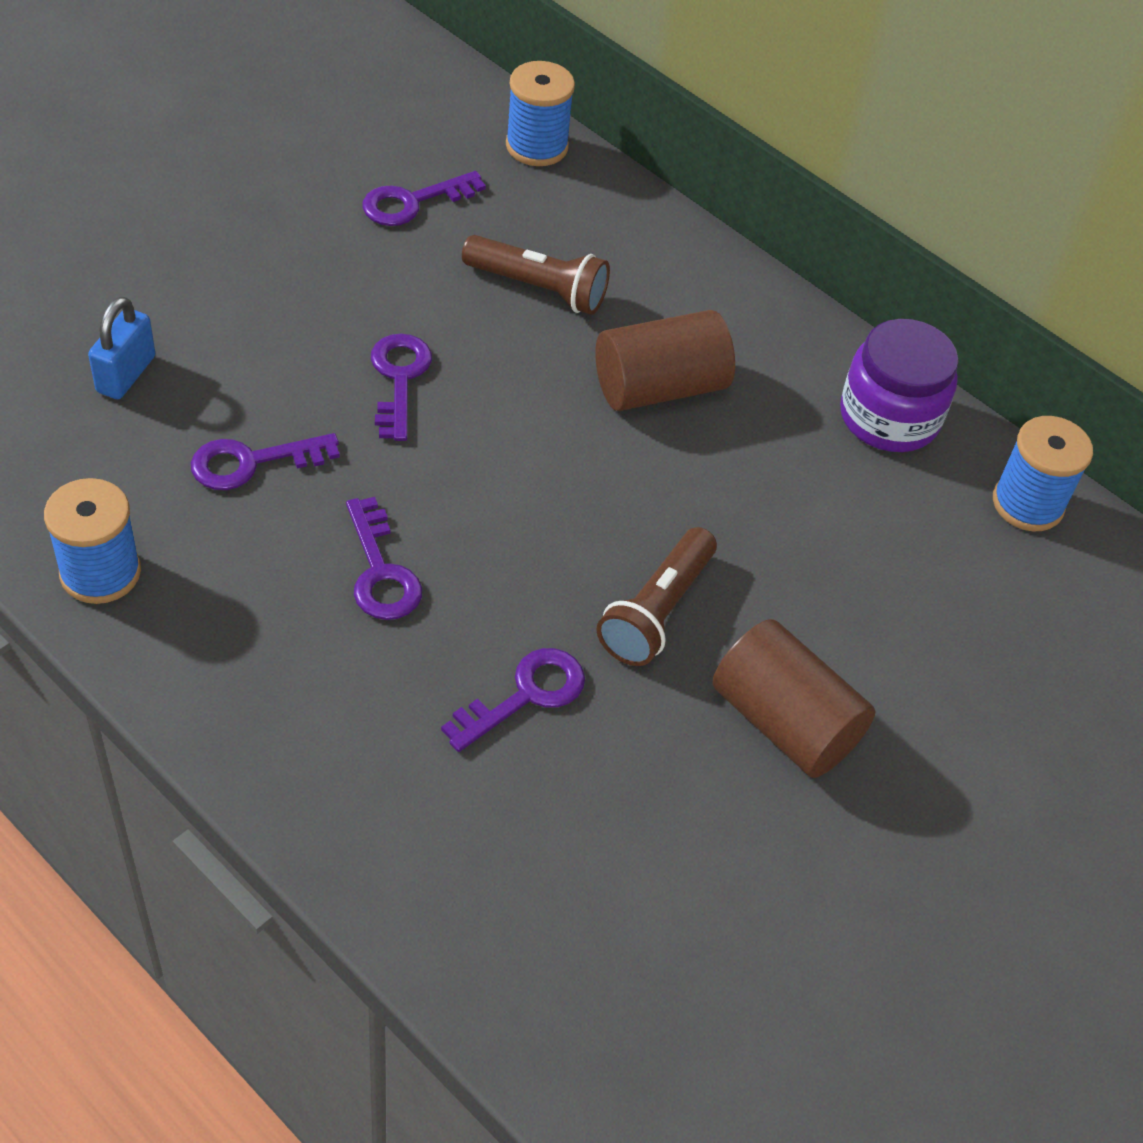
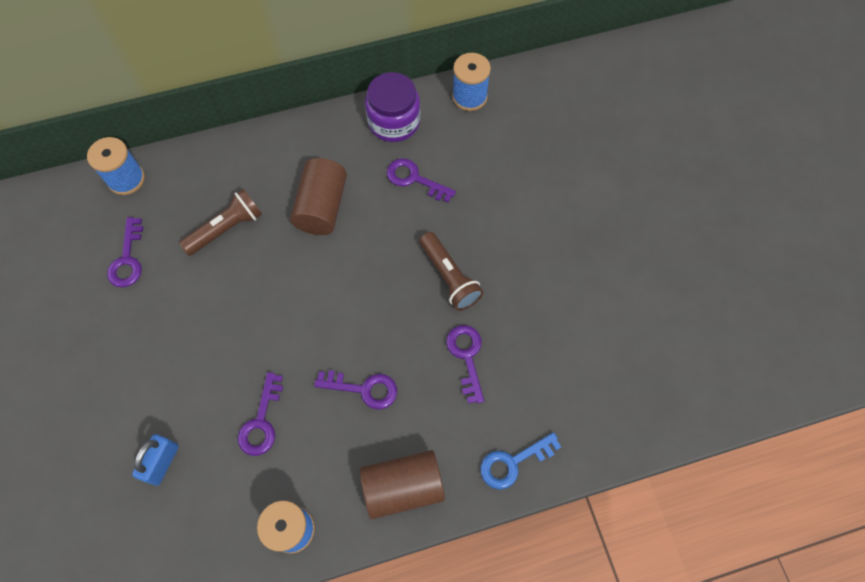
camera: 55 degrees left, 15 degrees up
blue padlock [88,297,155,399] -> blue padlock turned 60 degrees clockwise [132,434,179,486]
purple key [371,333,432,441] -> purple key moved to [387,158,456,202]
brown cylinder [713,619,876,778] -> brown cylinder moved to [360,450,445,519]
none -> blue key [480,432,561,490]

